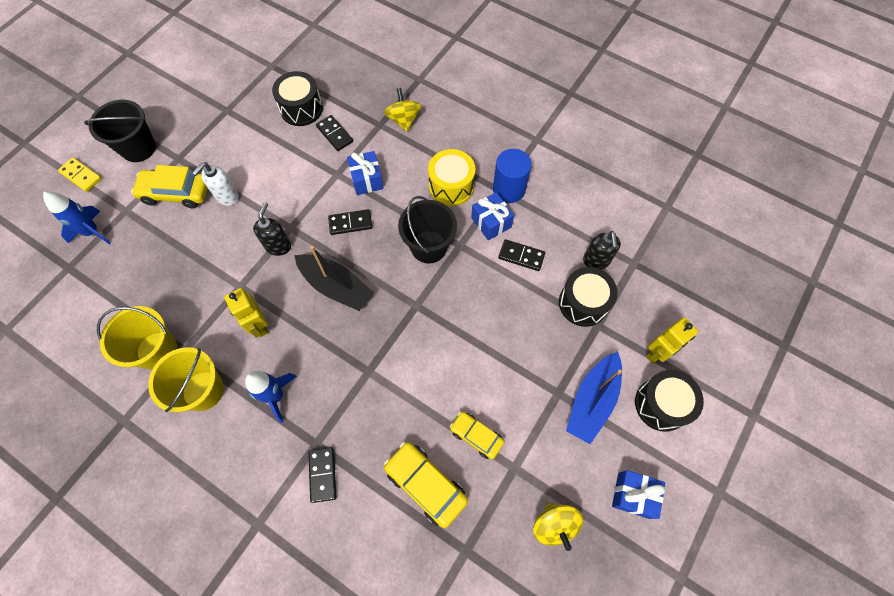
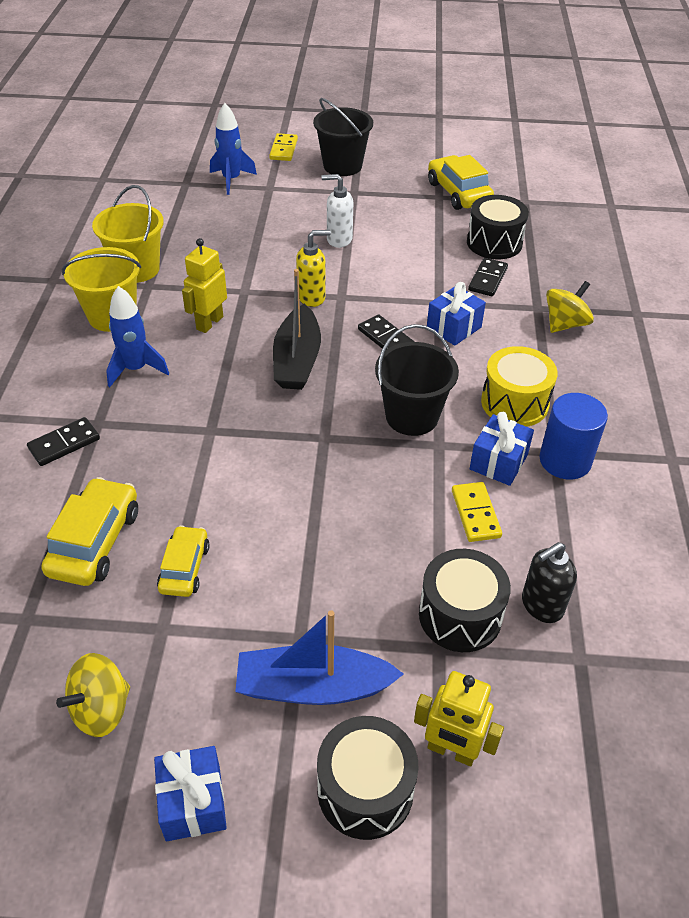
camera: 60 degrees right, 20 degrees down
yellow car [131,165,208,208] -> yellow car moved to [428,155,494,210]
black soap dispenser [253,202,291,256] -> yellow soap dispenser [296,230,331,307]
black domino [498,239,545,271] -> yellow domino [452,482,502,542]

